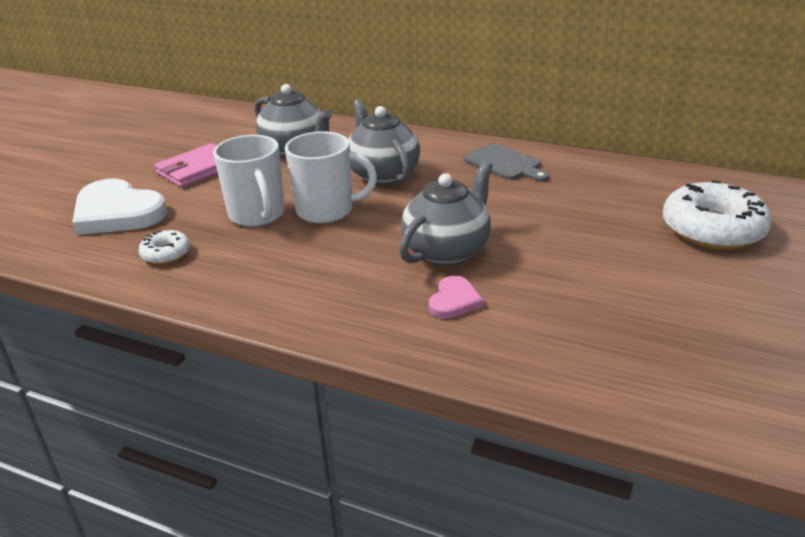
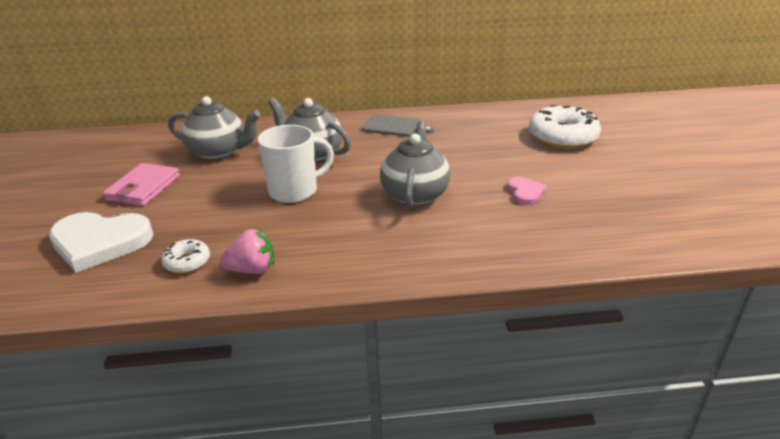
camera: 30 degrees left, 0 degrees up
white mug [213,135,285,227] -> none
pink heart [429,276,483,319] -> pink heart moved to [507,177,547,205]
none -> pink strawberry [220,228,274,274]

